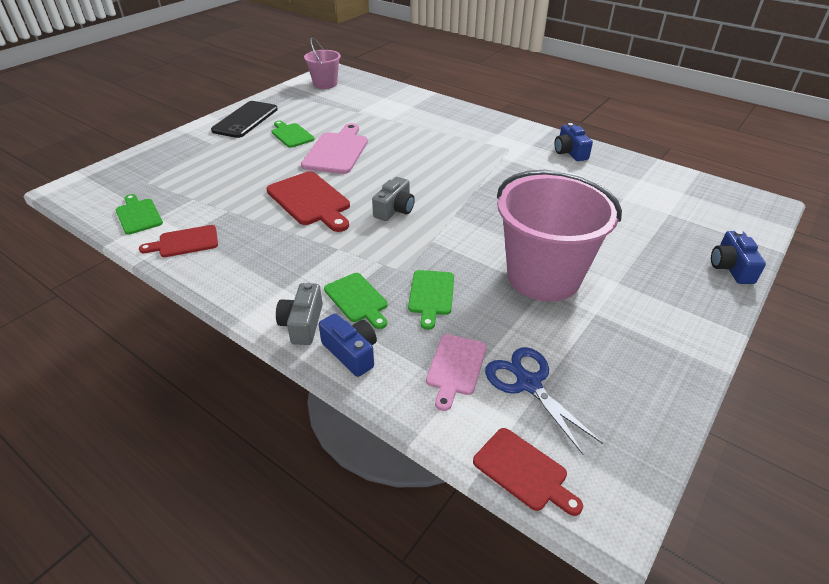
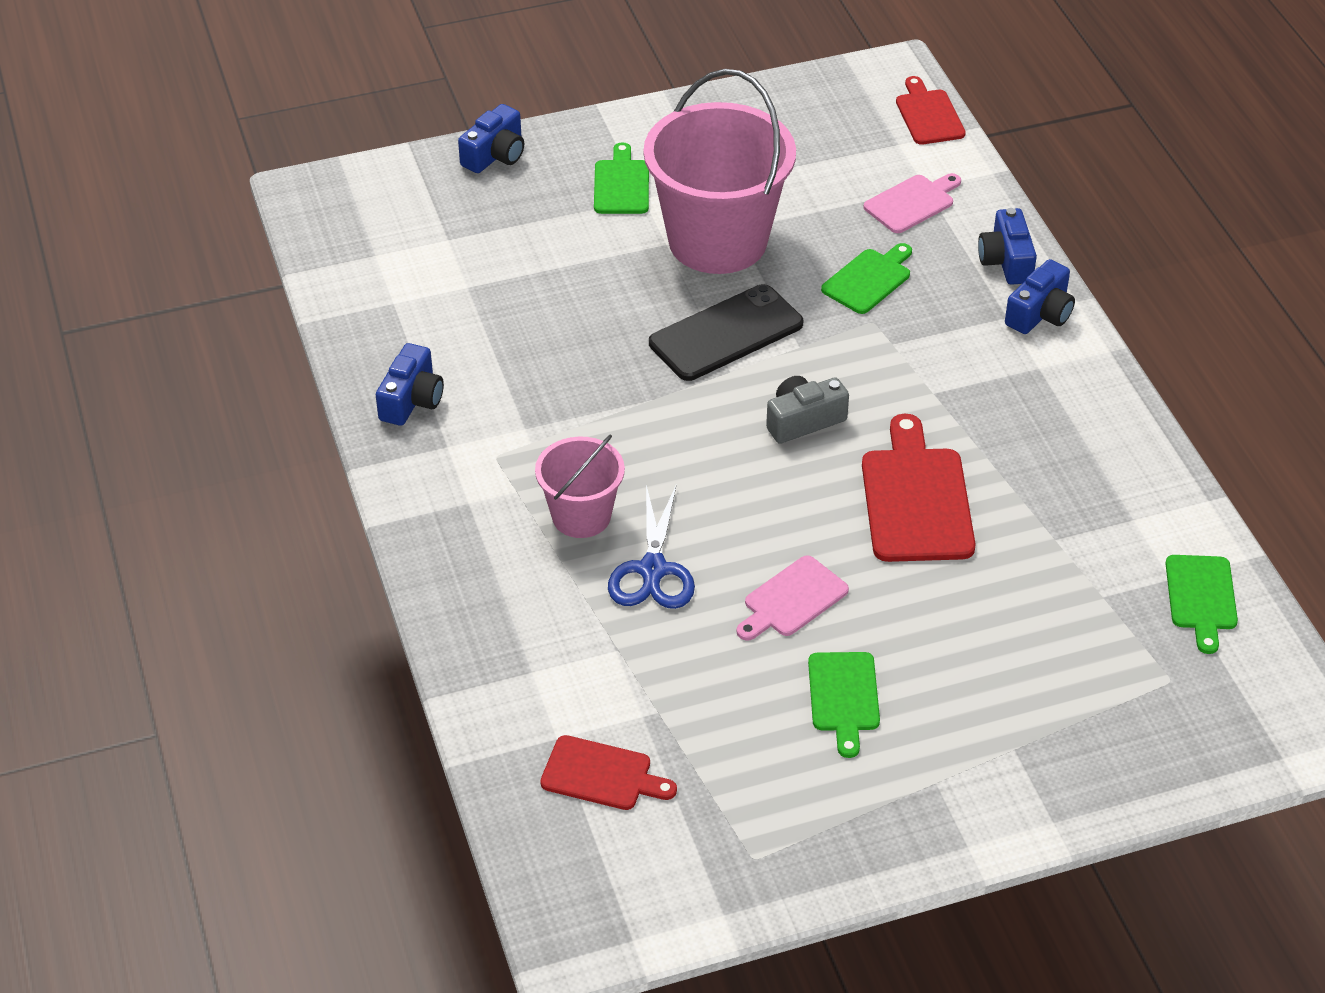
camera: 145 degrees left, 5 degrees up
red cutting board [139,225,218,257] -> red cutting board moved to [540,735,677,810]
black phone [211,101,278,138] -> black phone moved to [649,284,803,381]
grey camera [276,283,323,345] -> blue camera [1005,259,1075,334]
pink cutting board [301,123,368,174] -> pink cutting board [737,555,849,641], size x0.62
pink bucket [304,38,341,89] -> pink bucket moved to [535,434,625,538]
green cutting board [324,273,388,329] -> green cutting board moved to [594,142,649,214]
blue scissors [485,347,603,454] -> blue scissors moved to [608,484,695,609]

